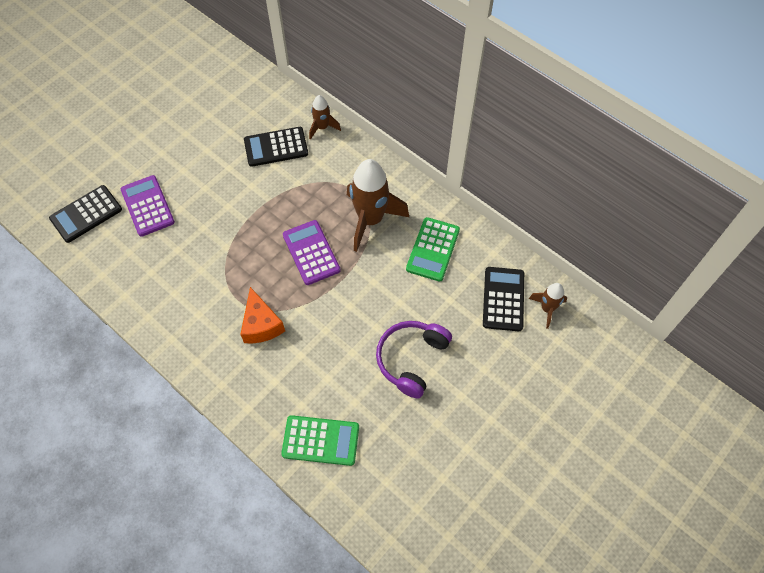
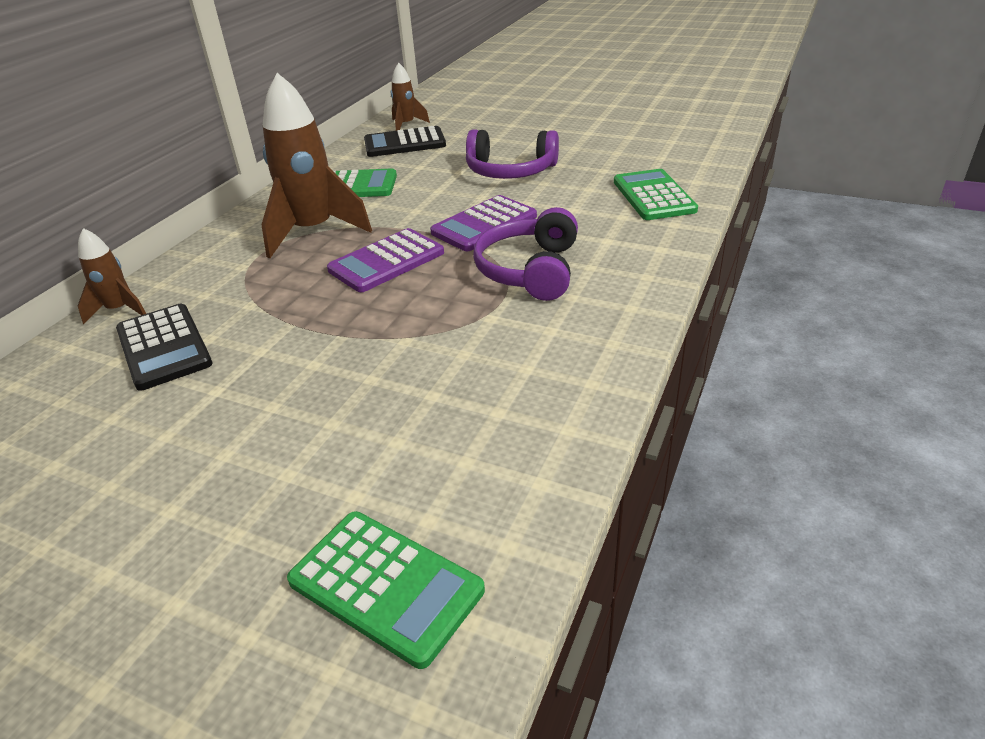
camera: 105 degrees left, 25 degrees down
black calculator [49,185,122,243] -> green calculator [287,511,485,669]
purple calculator [121,175,175,237] -> purple calculator moved to [430,195,537,251]
orange cheese [240,287,285,343] -> purple headphones [473,207,578,301]

